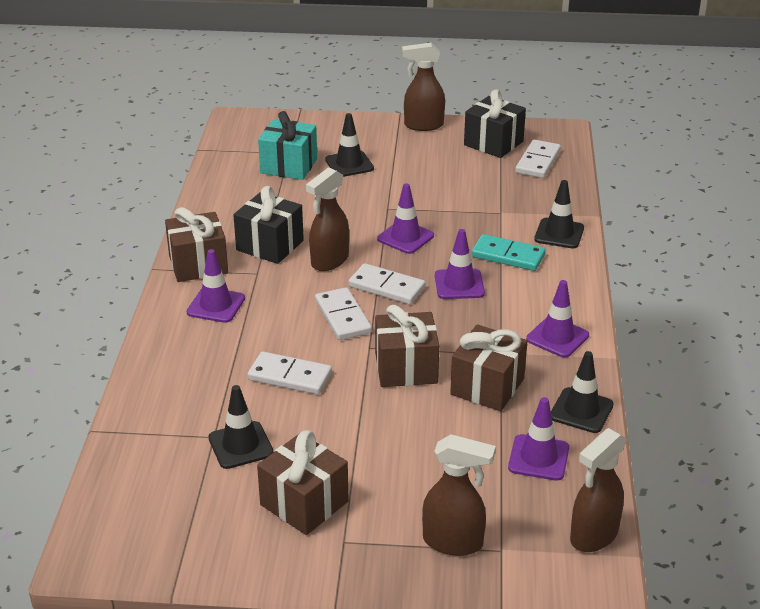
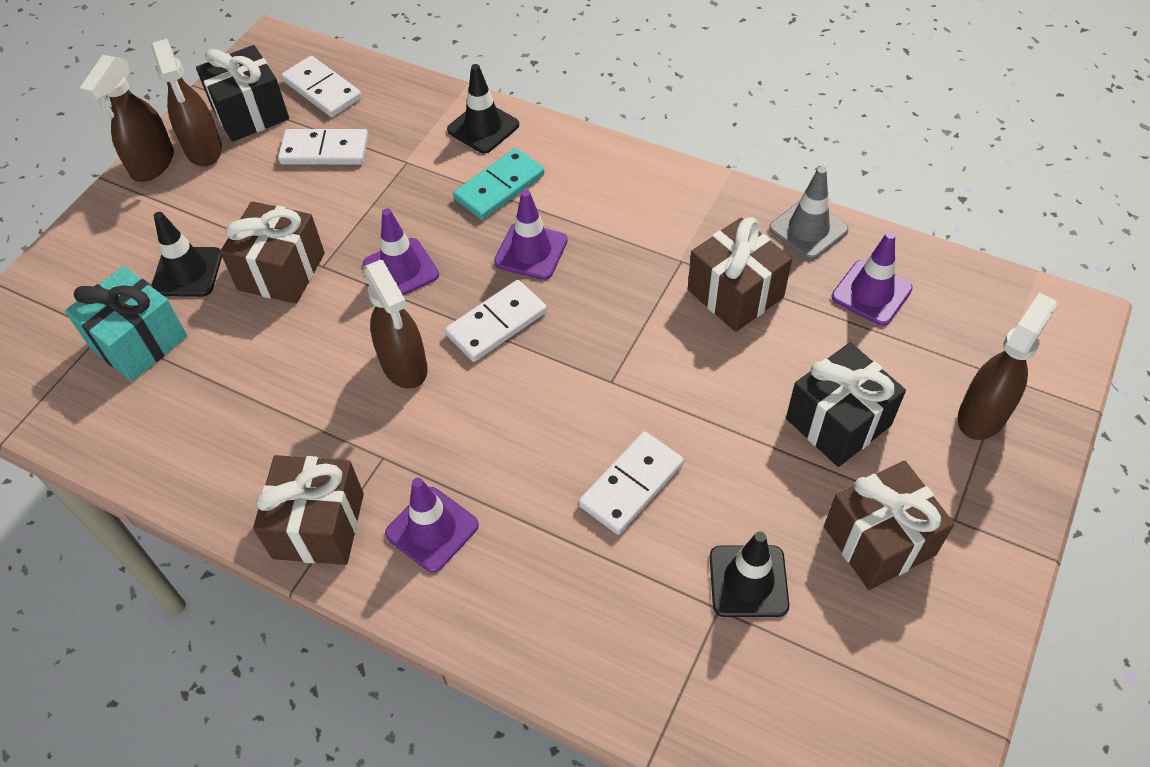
camera: 65 degrees left, 20 degrees up
black gift [233,186,304,264] -> black gift moved to [786,342,906,467]
white domino [315,287,372,340] -> white domino moved to [278,129,368,165]
brown gift [375,305,439,387] -> brown gift moved to [220,201,325,304]
purple traffic cone [526,280,589,358] -> none
black traffic cone [551,351,614,433] -> grey traffic cone [769,167,849,260]
brown spray bottle [570,428,627,552] -> brown spray bottle moved to [151,39,222,166]

